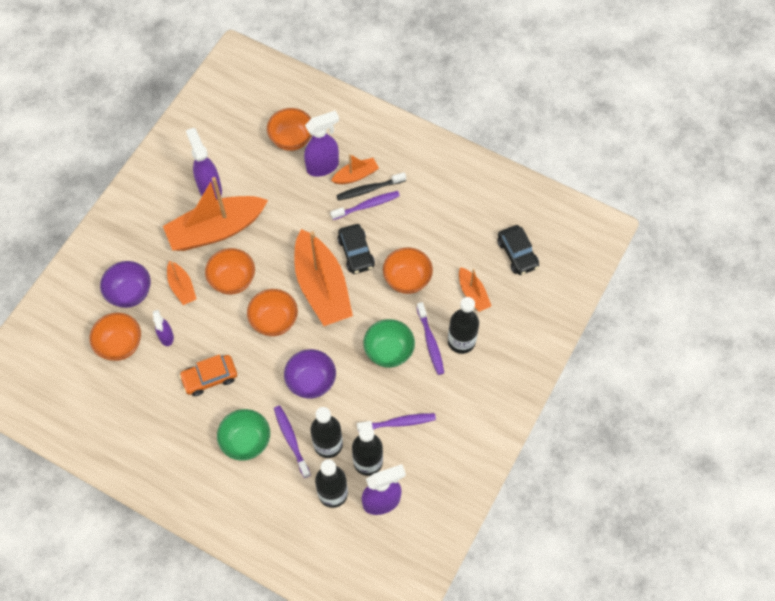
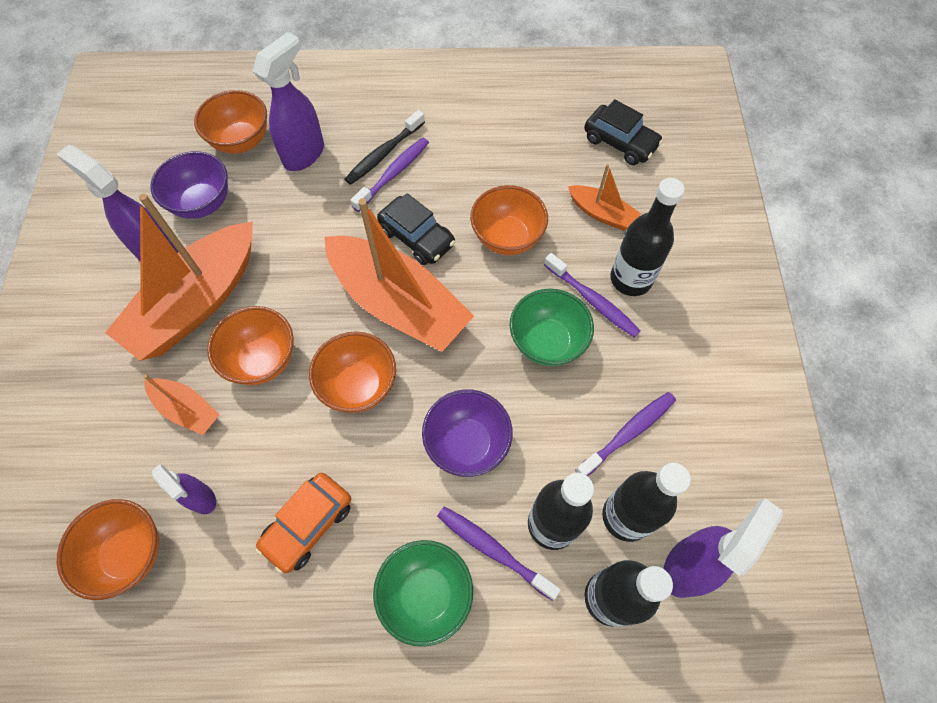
camera: 30 degrees left, 0 degrees up
purple bowl [100,261,151,308] -> purple bowl moved to [150,151,228,219]
orange boat [331,154,379,184] -> none

